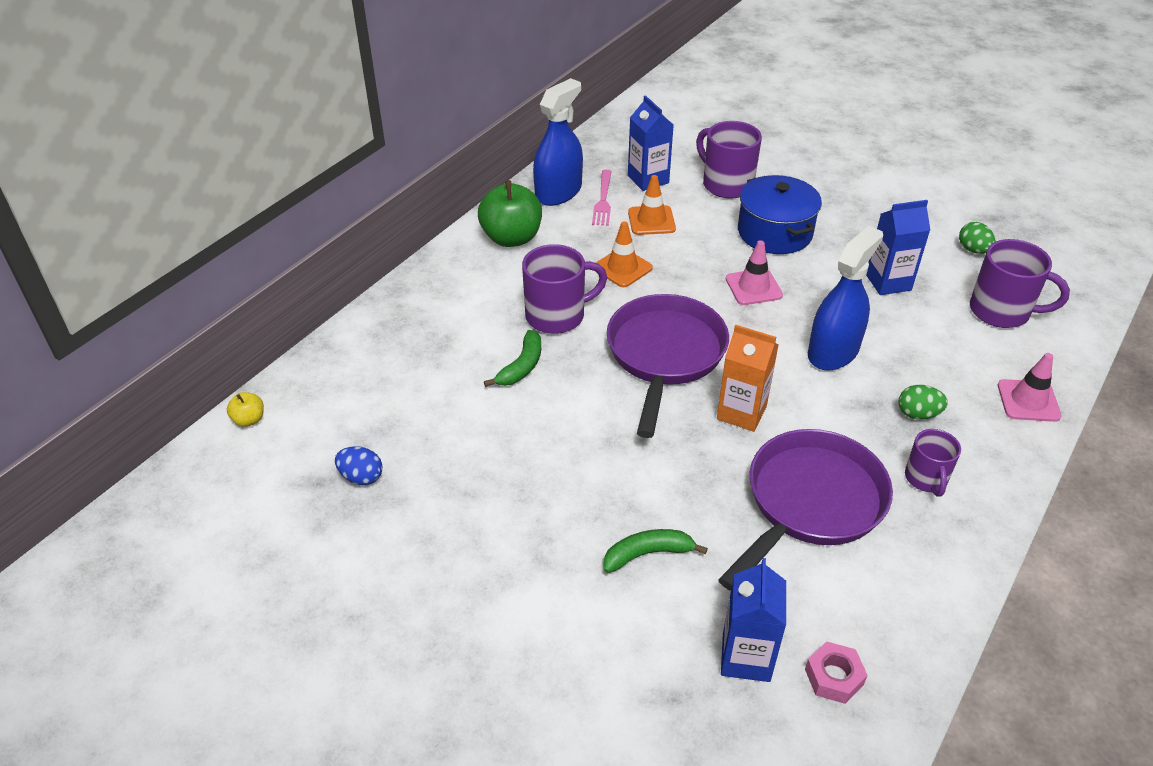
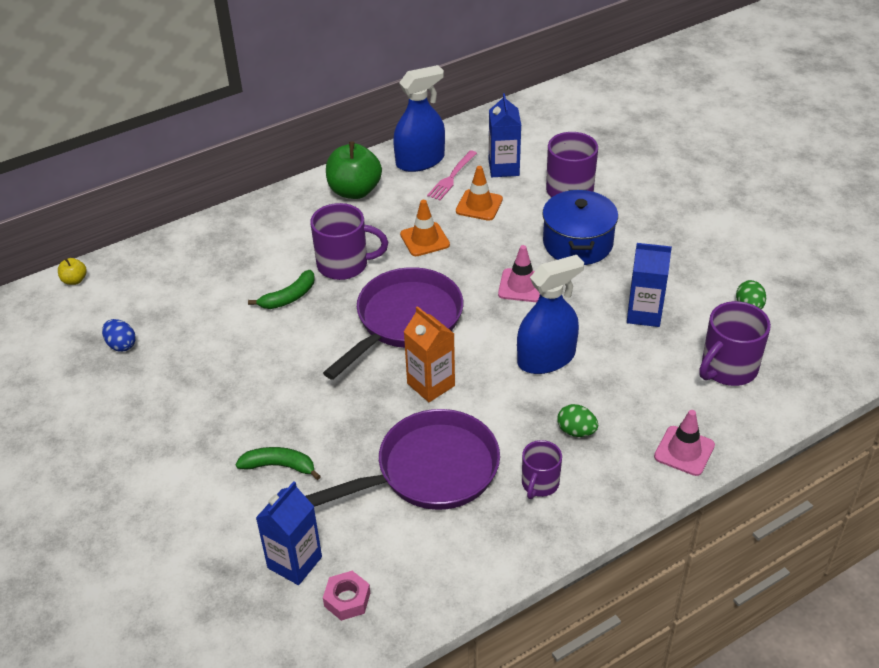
camera: 25 degrees right, 0 degrees up
purple mug [970,239,1070,328] -> purple mug turned 90 degrees clockwise [699,301,771,386]

